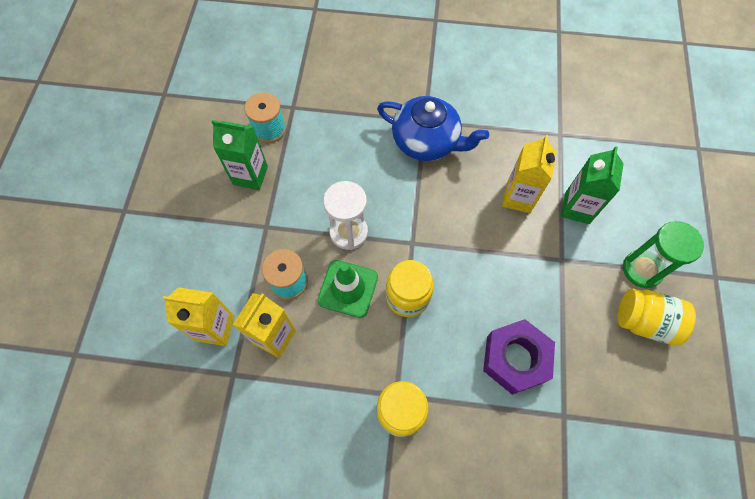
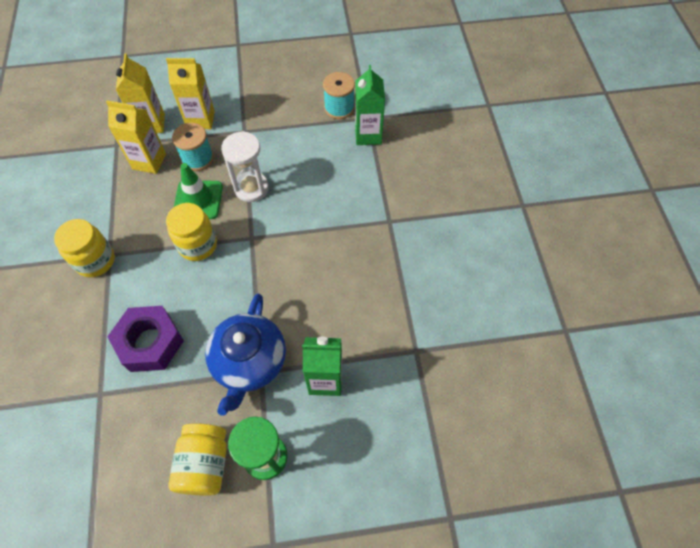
camera: 75 degrees right, 5 degrees down
green carton [211,120,268,190] -> green carton moved to [355,65,385,145]
blue teapot [377,96,489,161] -> blue teapot moved to [205,293,286,416]
yellow carton [502,135,556,213] -> yellow carton moved to [166,58,215,129]

